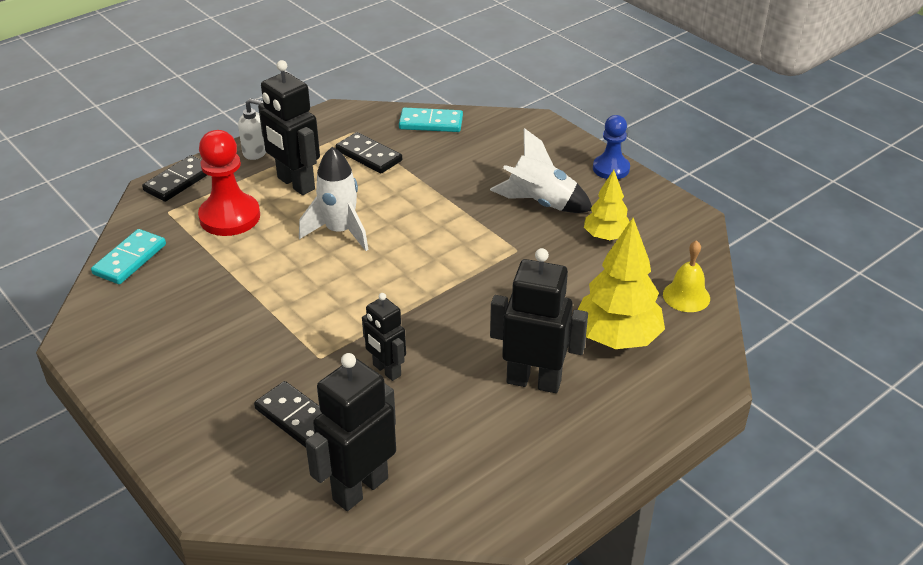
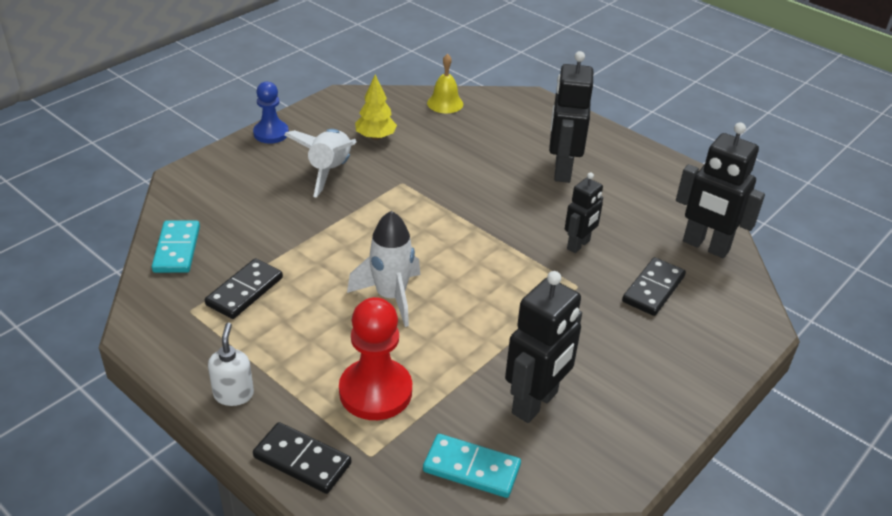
camera: 100 degrees left, 0 degrees up
black robot [258,60,320,195] -> black robot moved to [505,271,582,423]
yellow tree [578,218,665,349] -> none

